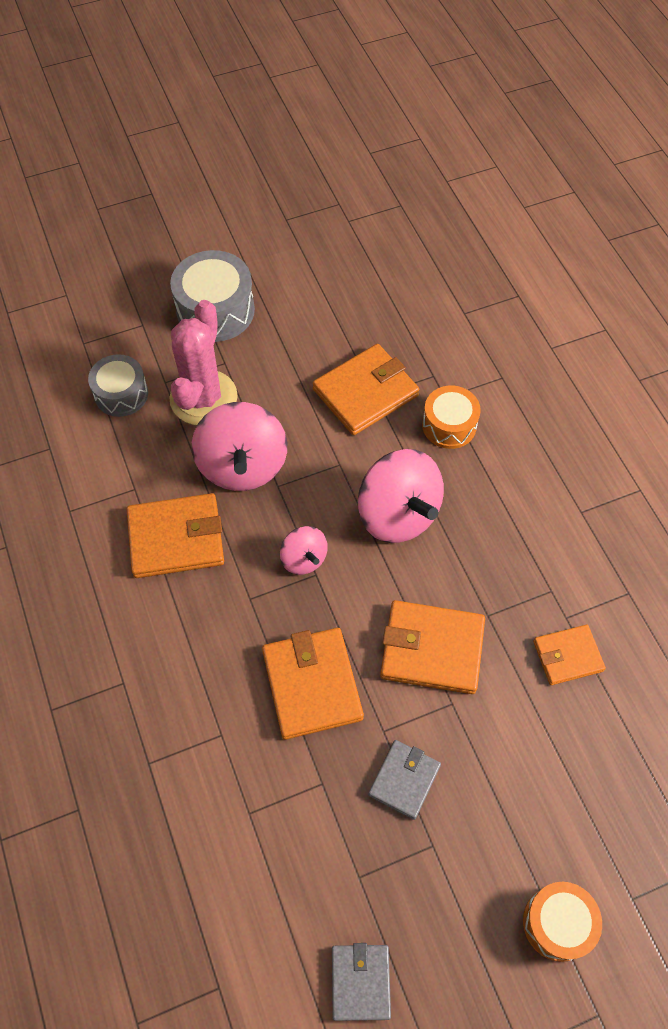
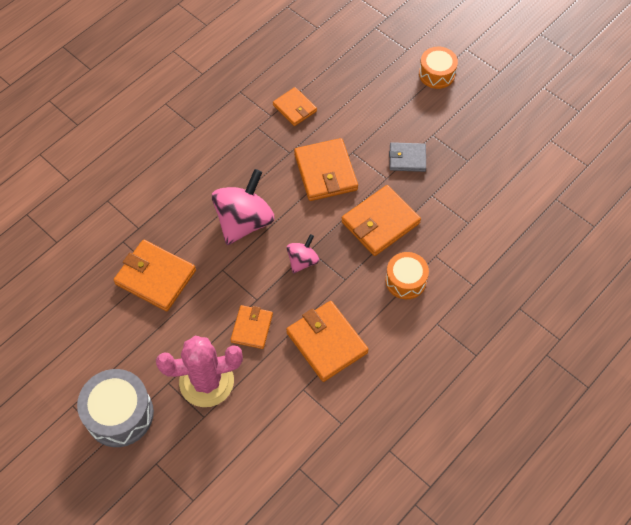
camera: 115 degrees left, 0 degrees up
grey drum [88,354,148,417] -> none
pink spinning top [192,402,287,491] -> orange wallet [231,305,273,349]
grey wallet [332,943,391,1021] -> none
orange drum [422,386,481,449] -> orange drum moved to [385,252,429,299]

